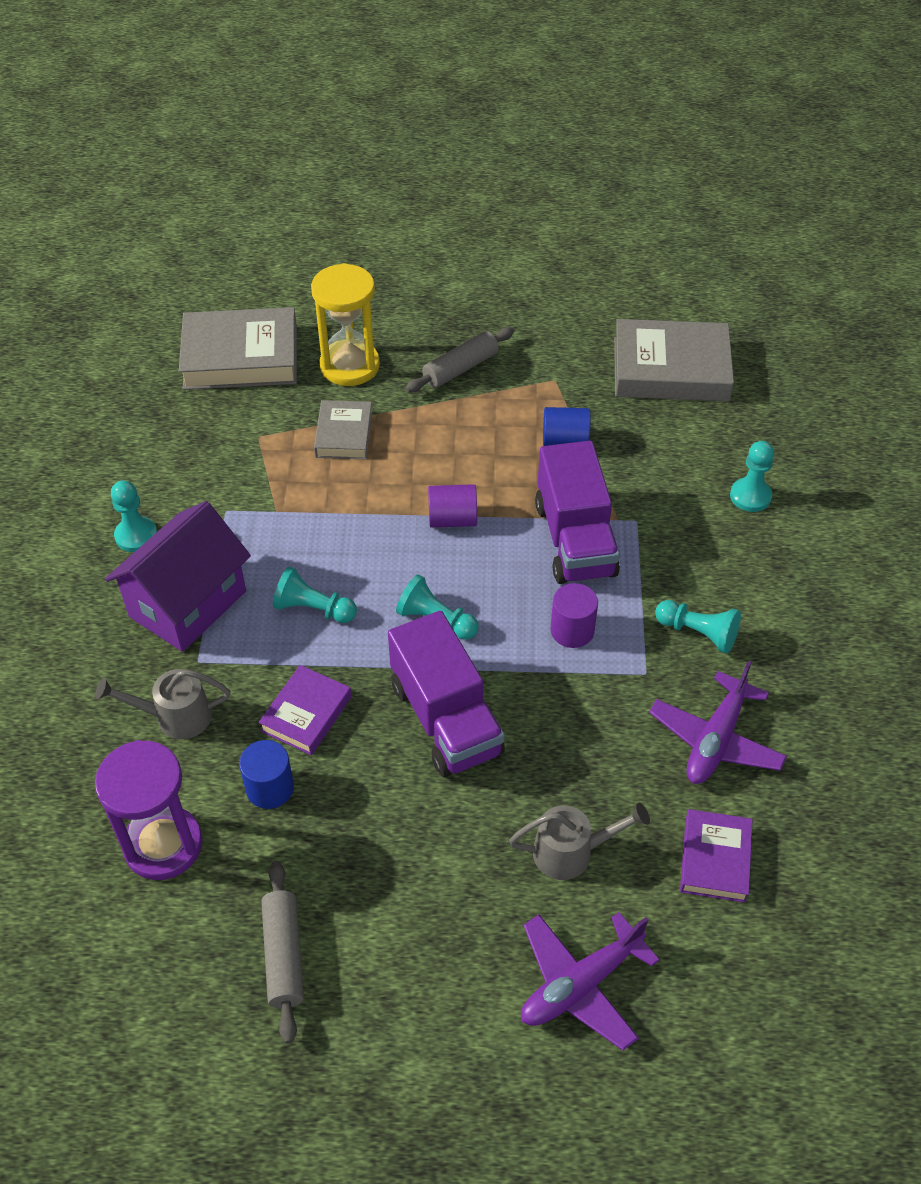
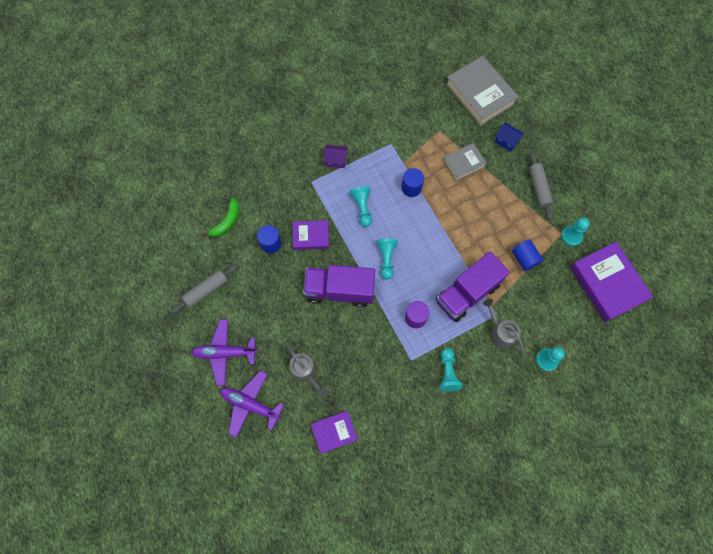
camera: 60 degrees right, 20 degrees up
grey watering can [95,669,230,739] -> grey watering can moved to [483,299,524,353]
purple hourglass [95,740,203,880] -> green banana [202,197,239,237]
purple house [105,501,251,652] -> purple house [323,145,348,168], size x0.45
turquoise pawn [111,480,157,552] -> turquoise pawn moved to [561,217,590,246]
yellow hourglass [311,263,380,386] -> blue house [495,123,524,151]
purple truck [388,611,505,777] -> purple truck turned 60 degrees clockwise [303,265,375,307]
grey rolling pin [405,327,514,393] -> grey rolling pin turned 60 degrees clockwise [529,152,554,220]
purple cylinder [428,484,477,528] -> none
grey book [614,319,734,401] -> purple book [570,242,653,322]
purple plane [649,661,787,784] -> purple plane moved to [191,319,258,386]
none -> blue cylinder [402,168,424,197]

